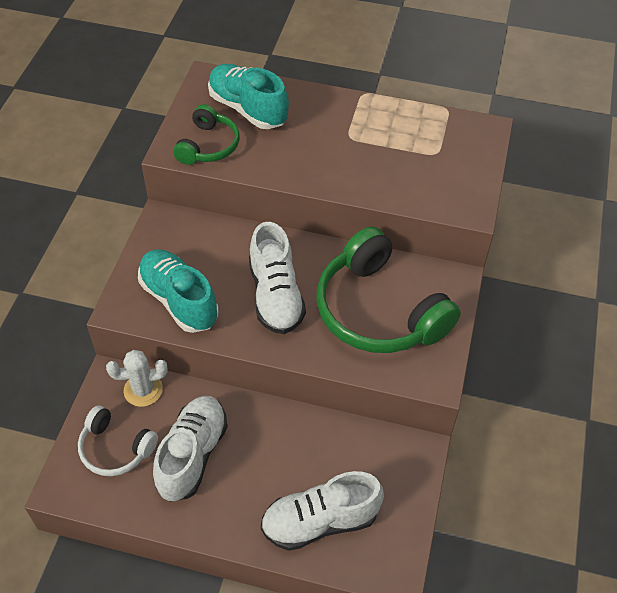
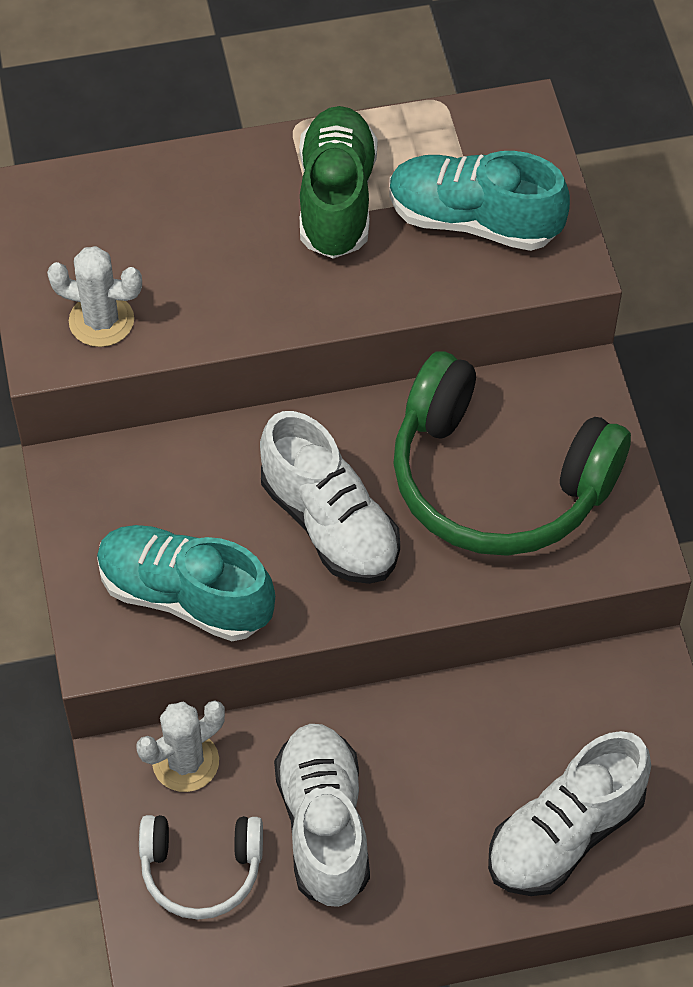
camera: 25 degrees left, 5 degrees up
green headphones [173,104,240,165] -> white cactus [47,246,142,347]
turquoise shoe [208,64,289,129] -> turquoise shoe moved to [389,151,570,251]
none -> green shoe [299,106,378,259]

